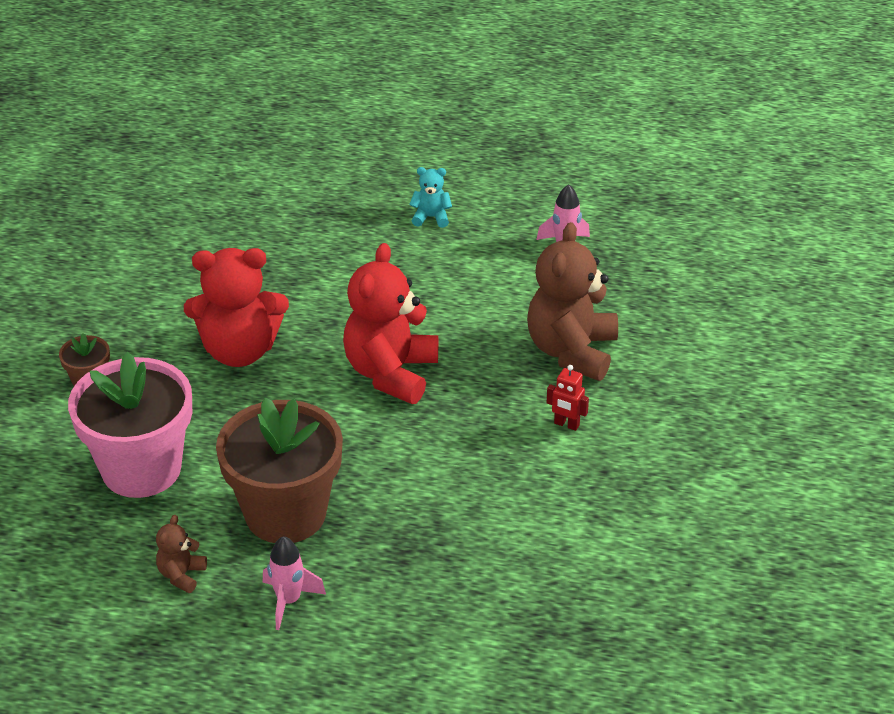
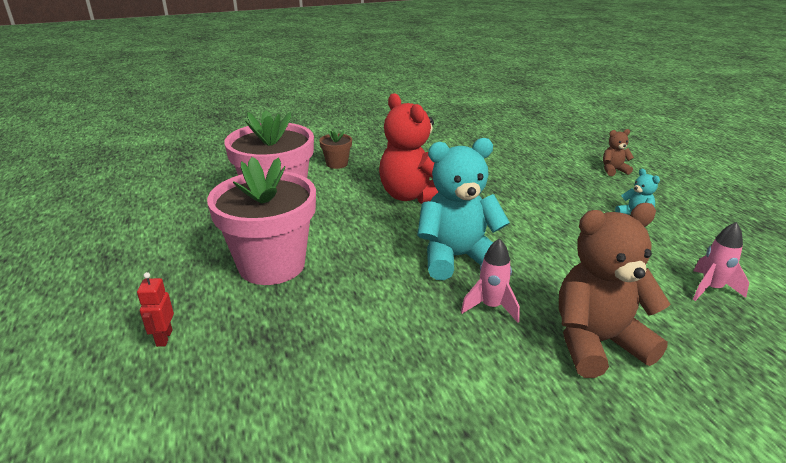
camera: 60 degrees right, 10 degrees down
brown teddy bear [156,515,207,593] -> brown teddy bear moved to [603,129,634,176]
brown flower pot [216,398,343,543] -> pink flower pot [207,157,316,285]
pink rocket [263,536,326,630] -> pink rocket moved to [461,238,520,323]
red teddy bear [343,243,438,404] -> turquoise teddy bear [417,138,510,280]
red robot [547,365,589,431] -> red robot moved to [137,272,174,347]

